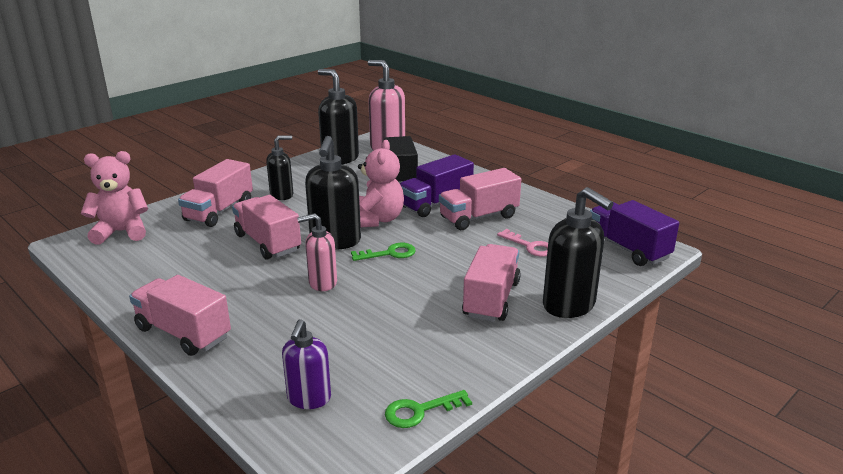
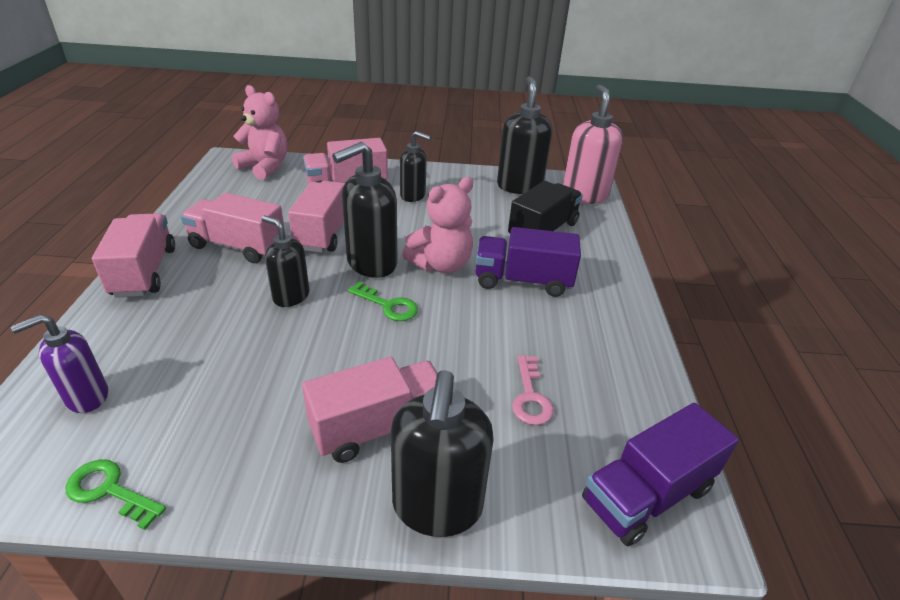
camera: 45 degrees right, 10 degrees up
pink soap dispenser [297,213,337,291] -> black soap dispenser [262,216,310,307]
pink truck [439,168,521,230] -> pink truck moved to [181,193,285,263]
purple truck [590,200,679,266] -> purple truck turned 135 degrees counterclockwise [582,403,739,546]

